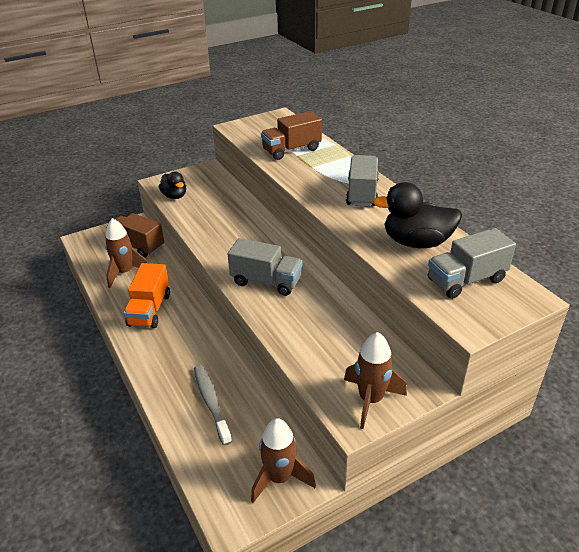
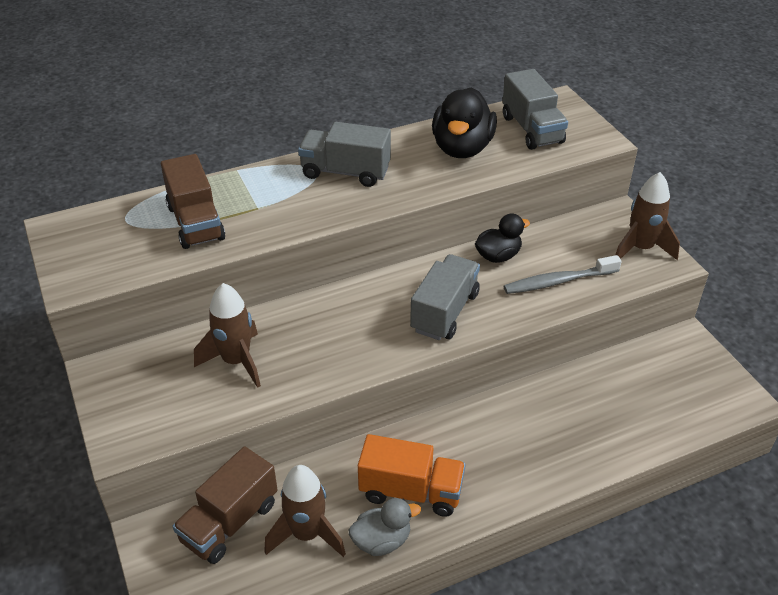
camera: 85 degrees left, 5 degrees up
black duck [159,172,186,199] -> black duck moved to [475,214,530,263]
grey toothbrush [194,365,232,446] -> grey toothbrush moved to [504,255,622,294]
brown rocket [251,418,316,503] -> brown rocket moved to [194,283,261,388]
none -> grey duck [349,498,421,556]

